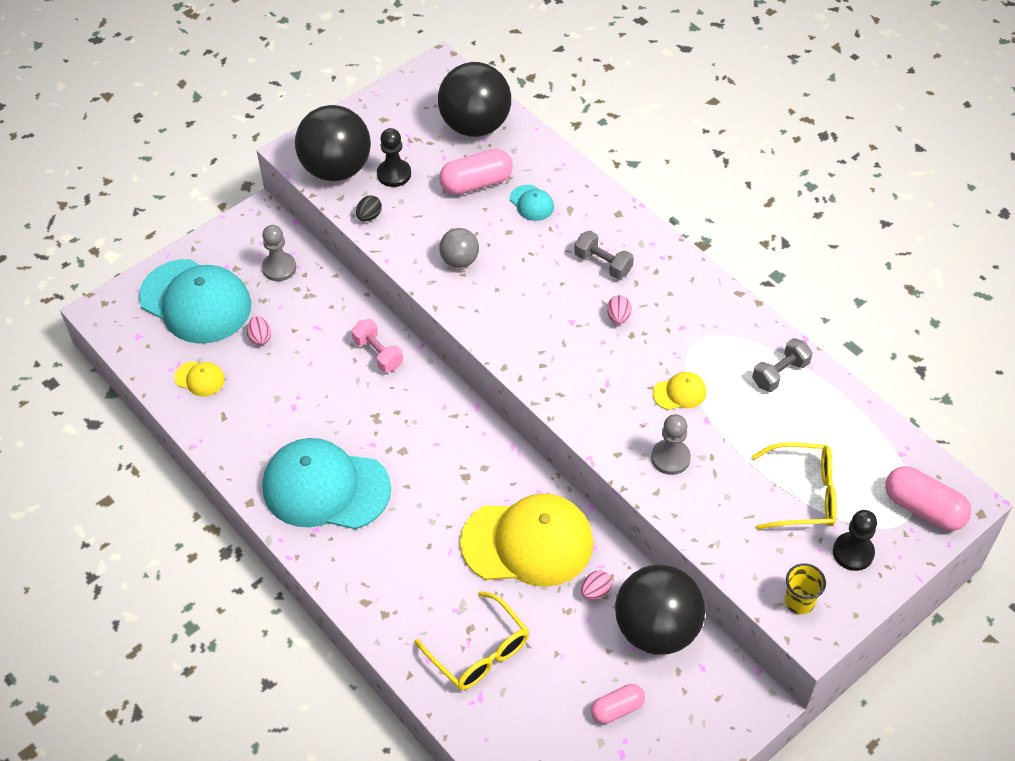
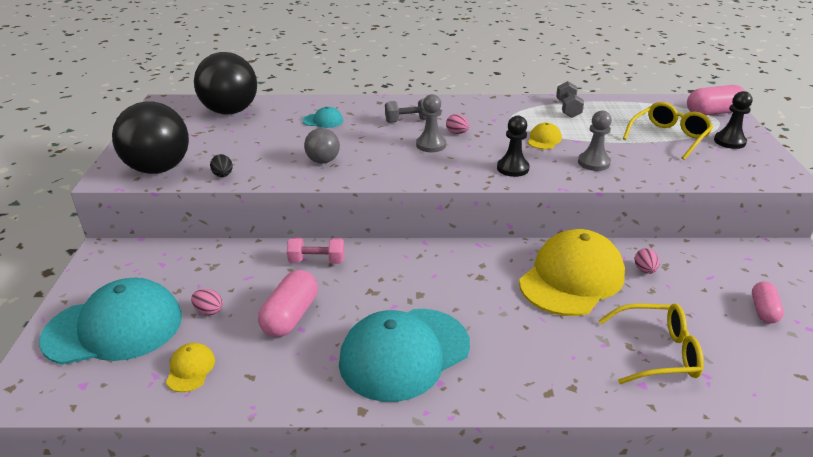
camera: 50 degrees left, 20 degrees down
yellow cap [174,361,225,396] -> yellow cap turned 60 degrees counterclockwise [166,343,215,392]
grey pawn [262,225,296,281] -> grey pawn moved to [416,94,446,152]
black pawn [377,128,411,187] -> black pawn moved to [497,115,530,177]
pink capsule [439,149,513,195] -> pink capsule moved to [258,270,318,337]
black ball [615,565,705,655] -> none
yellow cup [784,563,826,614] -> none

